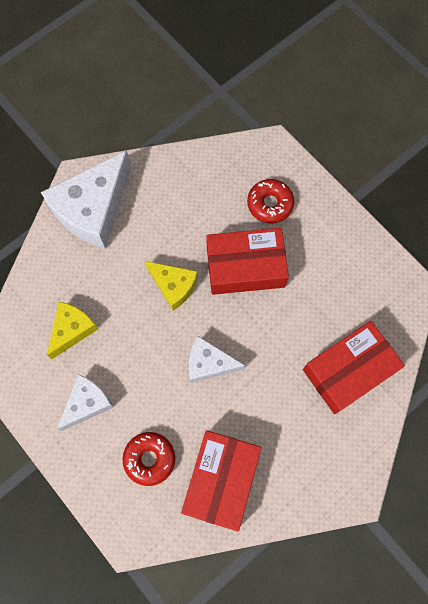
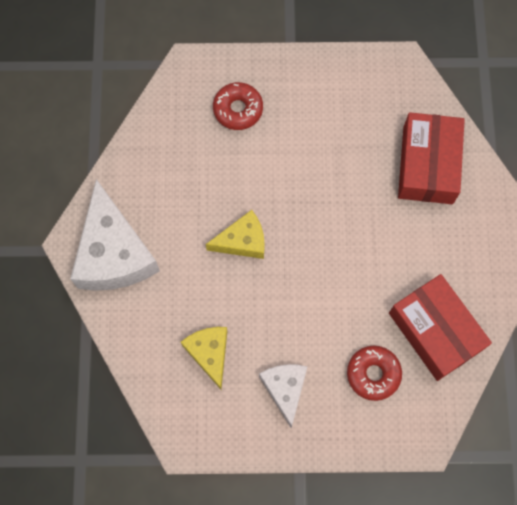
camera: 50 degrees left, 0 degrees up
white cheese [189,336,245,383] -> none
red box [206,228,289,295] -> none

